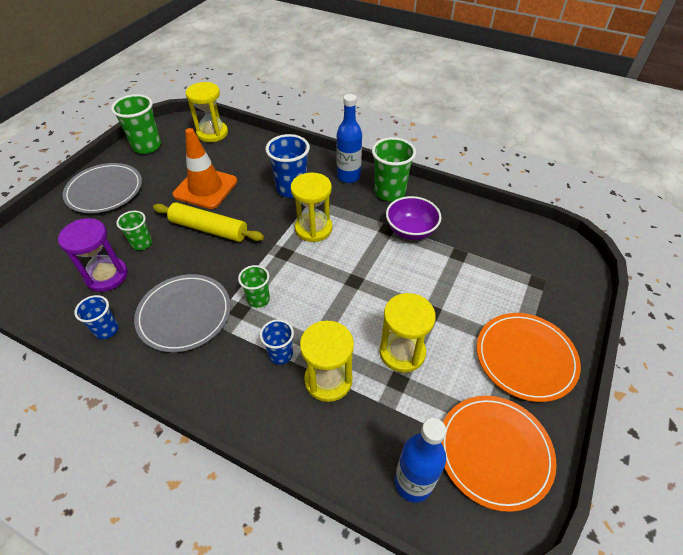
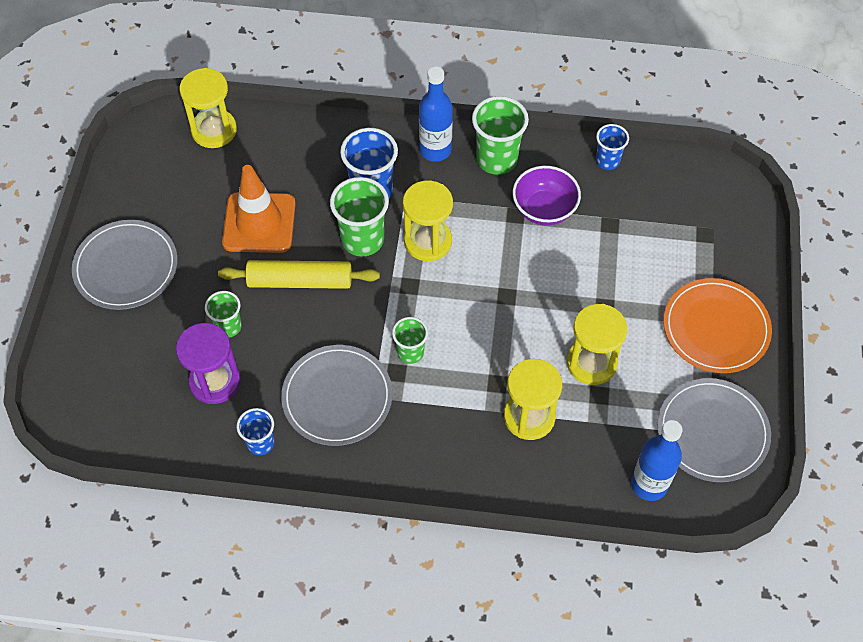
camera: 20 degrees left, 10 degrees up
green cup [111,94,161,154] -> green cup moved to [330,177,389,257]
blue cup [260,319,294,364] -> blue cup moved to [596,124,629,170]
orange plate [441,396,557,512] -> grey plate [657,378,771,482]

